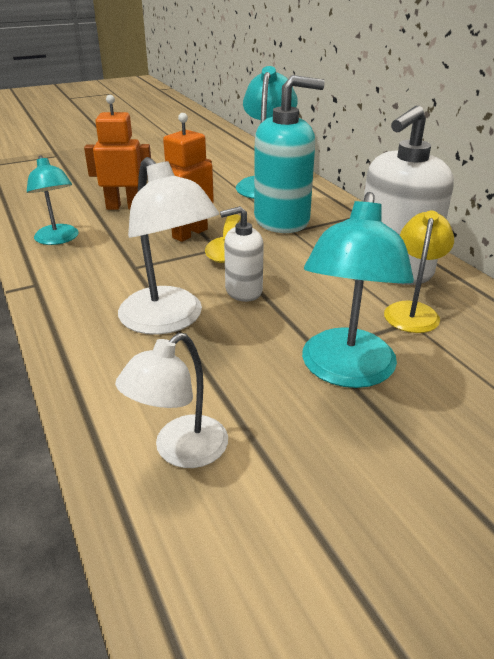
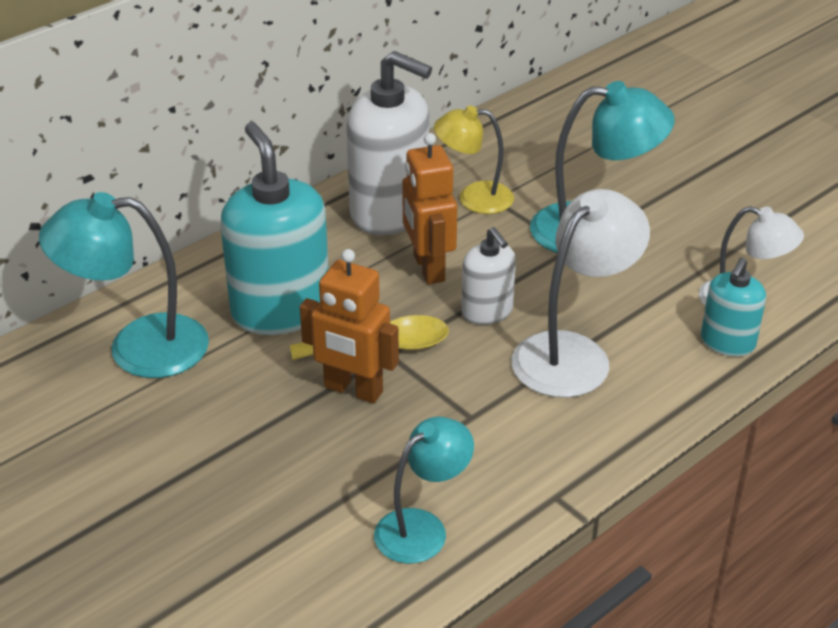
camera: 105 degrees left, 5 degrees up
orange robot [84,95,151,210] -> orange robot moved to [402,133,457,284]
none -> turquoise soap dispenser [701,258,766,357]

